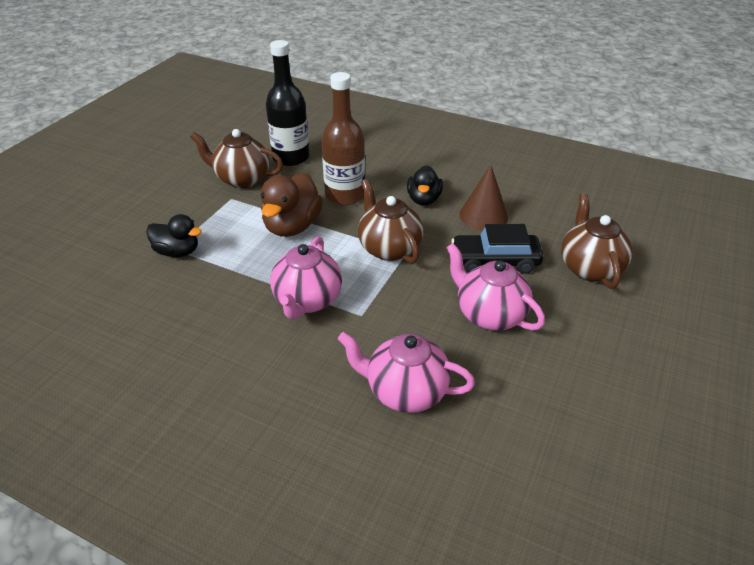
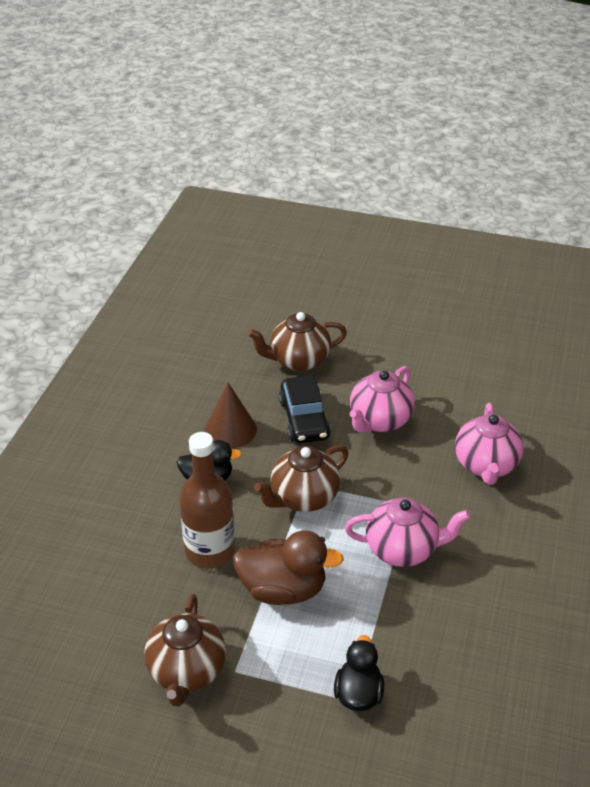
camera: 100 degrees left, 0 degrees up
black bottle [266,40,309,166] -> none

